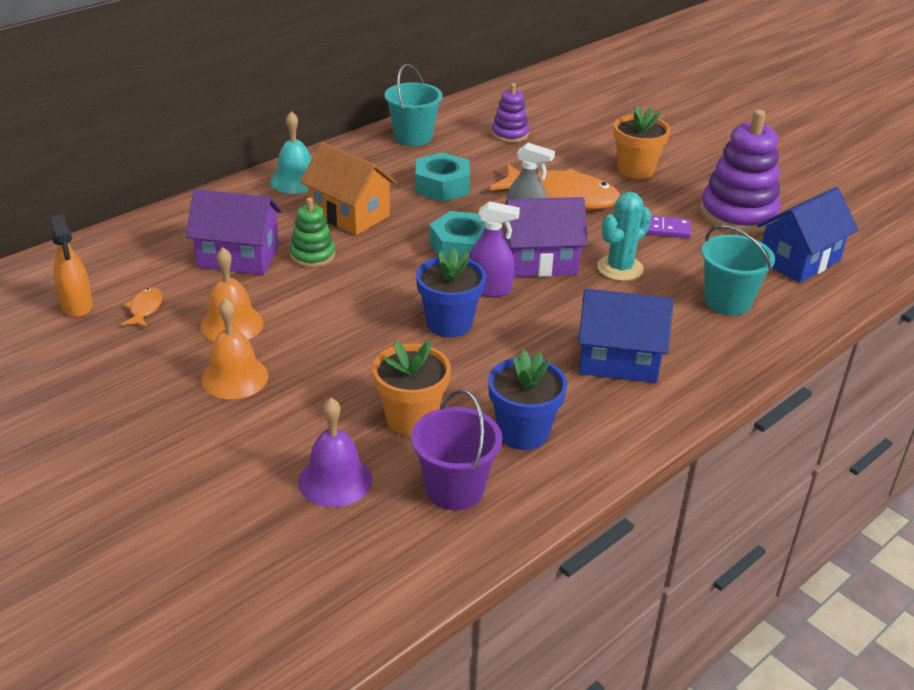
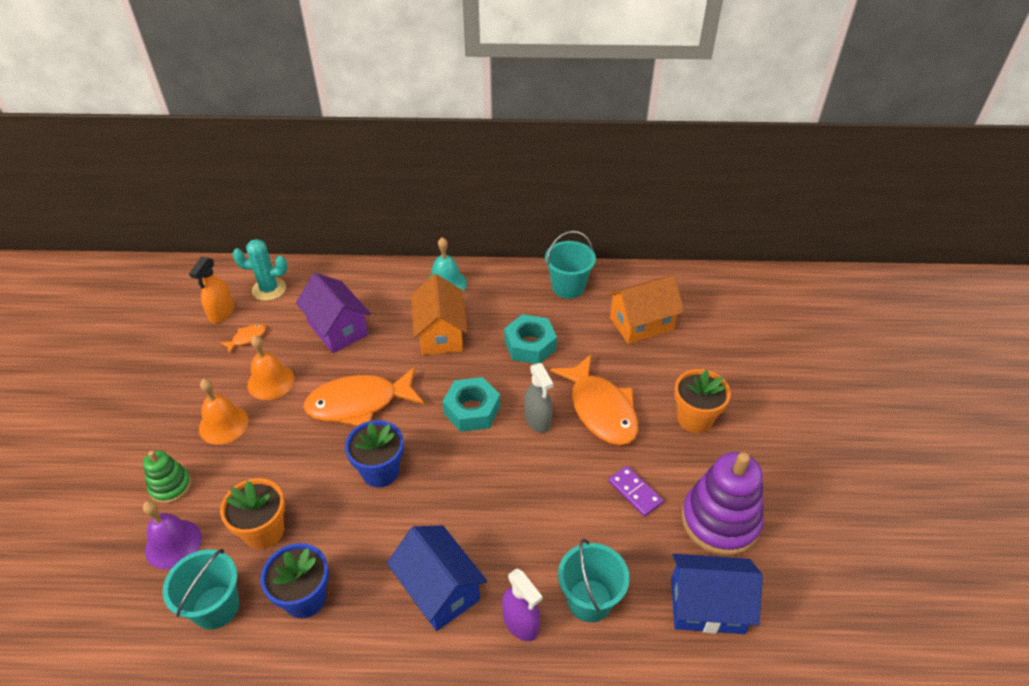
camera: 45 degrees right, 10 degrees up
green stacking toy [290,198,335,268] -> green stacking toy moved to [143,450,191,504]
purple bucket [411,389,502,510] -> turquoise bucket [163,549,239,630]
purple spray bottle [469,201,520,297] -> purple spray bottle moved to [502,568,543,641]
purple stacking toy [492,83,529,143] -> orange house [607,276,684,344]
purple house [504,197,588,277] -> none
turquoise cactus [597,192,651,281] -> turquoise cactus moved to [232,239,288,301]
none -> orange fish [303,367,424,426]

